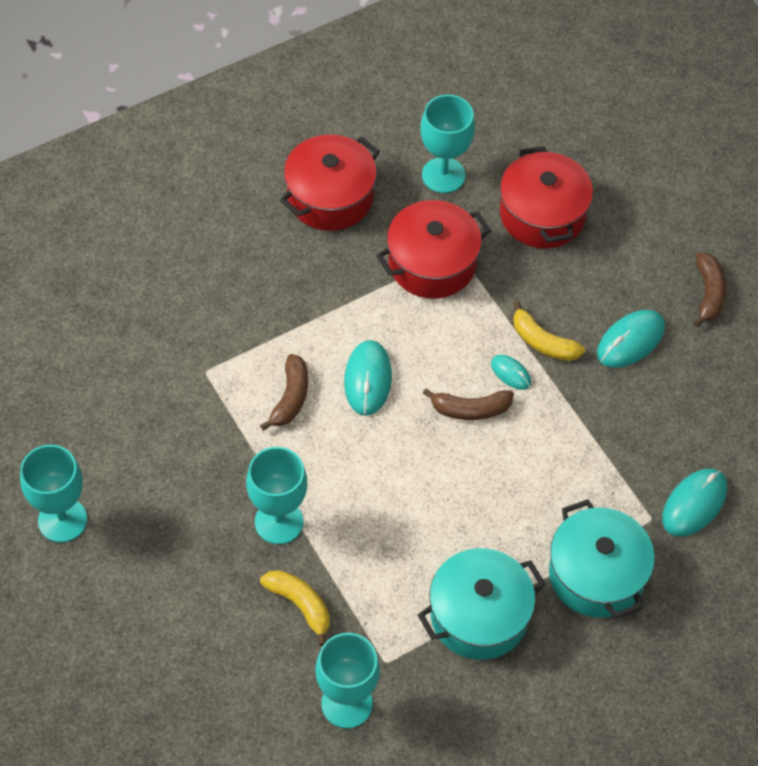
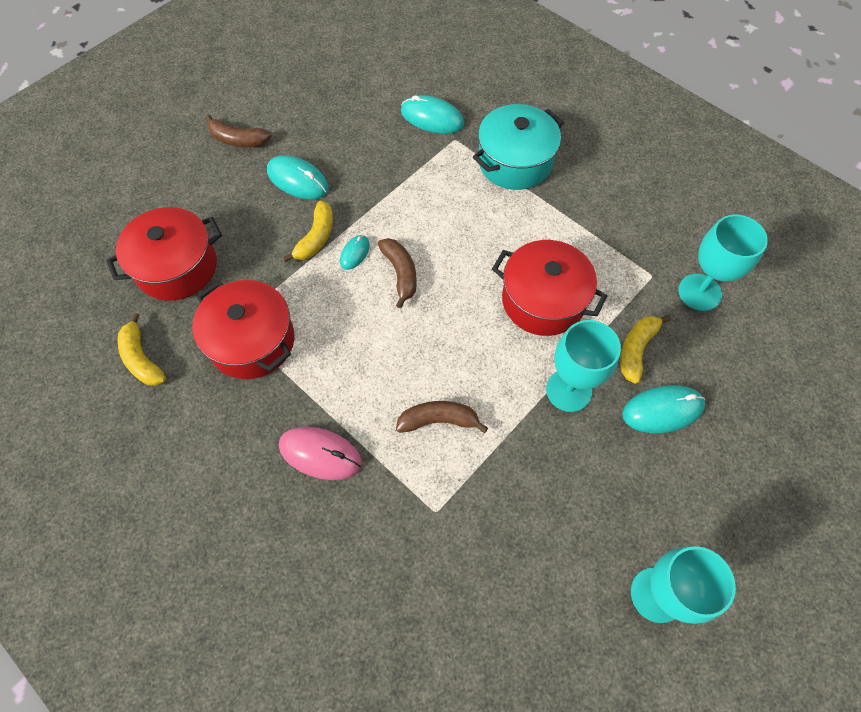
camera: 105 degrees left, 5 degrees up
red pot [280,135,380,231] -> red pot moved to [492,240,607,336]
turquoise mouse [344,340,392,416] -> turquoise mouse moved to [622,385,705,433]
turquoise pot [418,548,546,660] -> none
turquoise goblet [420,95,475,193] -> yellow banana [118,313,166,386]
brown banana [693,253,727,327] -> brown banana turned 150 degrees counterclockwise [205,114,272,147]
none -> pink mouse [279,427,362,480]

